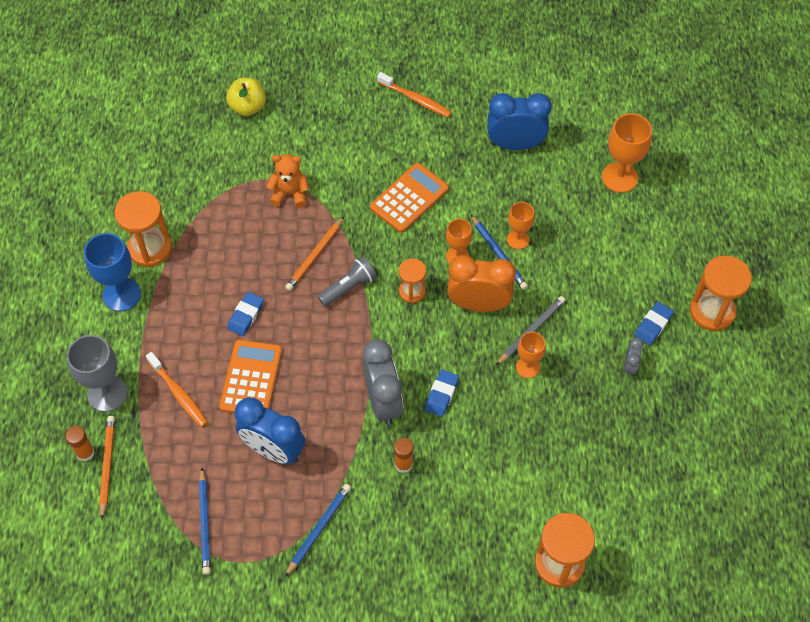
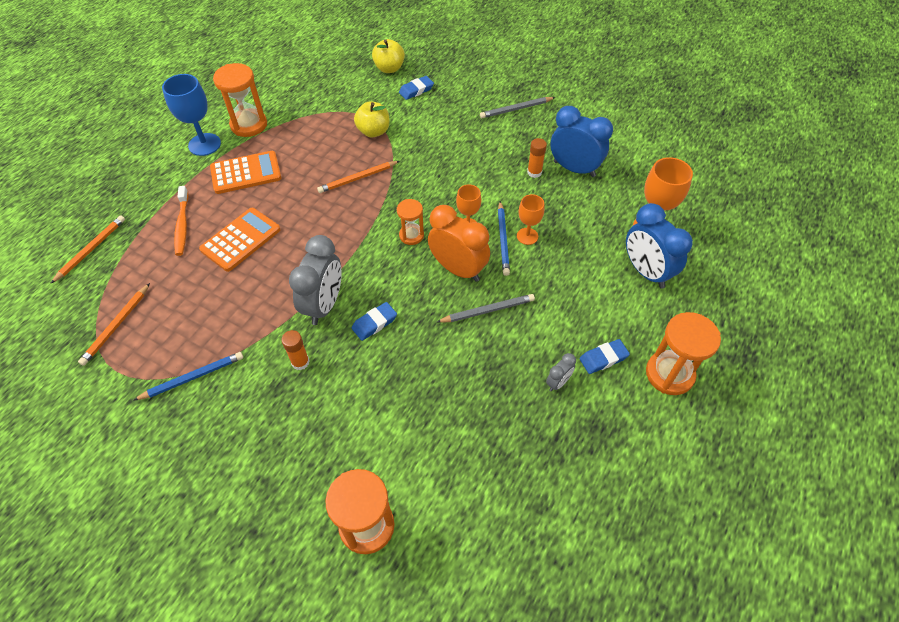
camera: 30 degrees right, 5 degrees down
orange glue stick [65,426,95,461] -> orange glue stick moved to [527,138,547,178]
grey goblet [67,335,127,412] -> none
blue pencil [199,468,211,575] -> orange pencil [78,283,150,366]
blue eraser [227,292,264,336] -> blue eraser moved to [399,76,434,100]
blue clock [235,398,305,464] -> blue clock moved to [626,203,693,289]
orange teddy bear [267,154,309,208] -> yellow apple [354,101,389,137]
grey flashlight [317,257,377,307] -> none
orange calculator [370,163,449,233] -> orange calculator moved to [210,151,281,194]
orange toothbrush [377,72,452,117] -> grey pencil [480,97,555,118]
orange goblet [516,332,546,378] -> none

